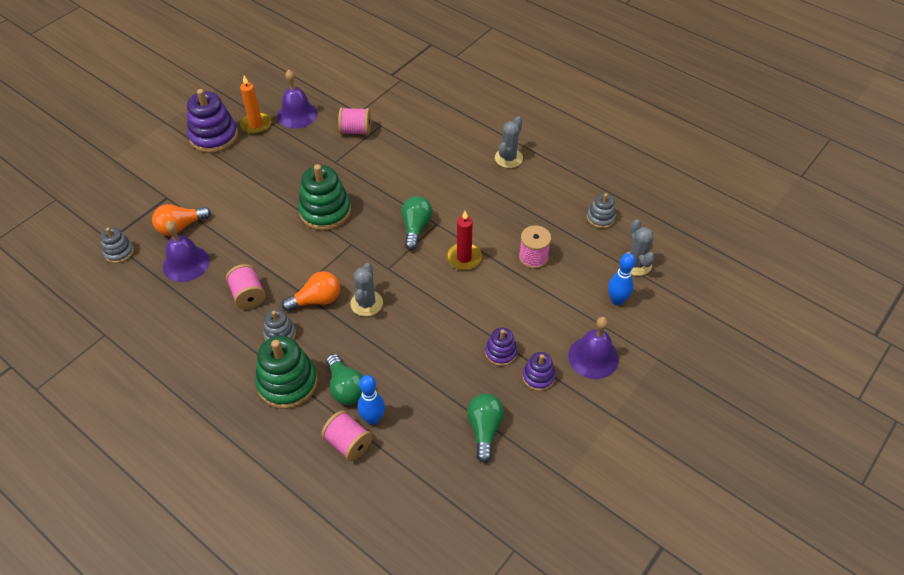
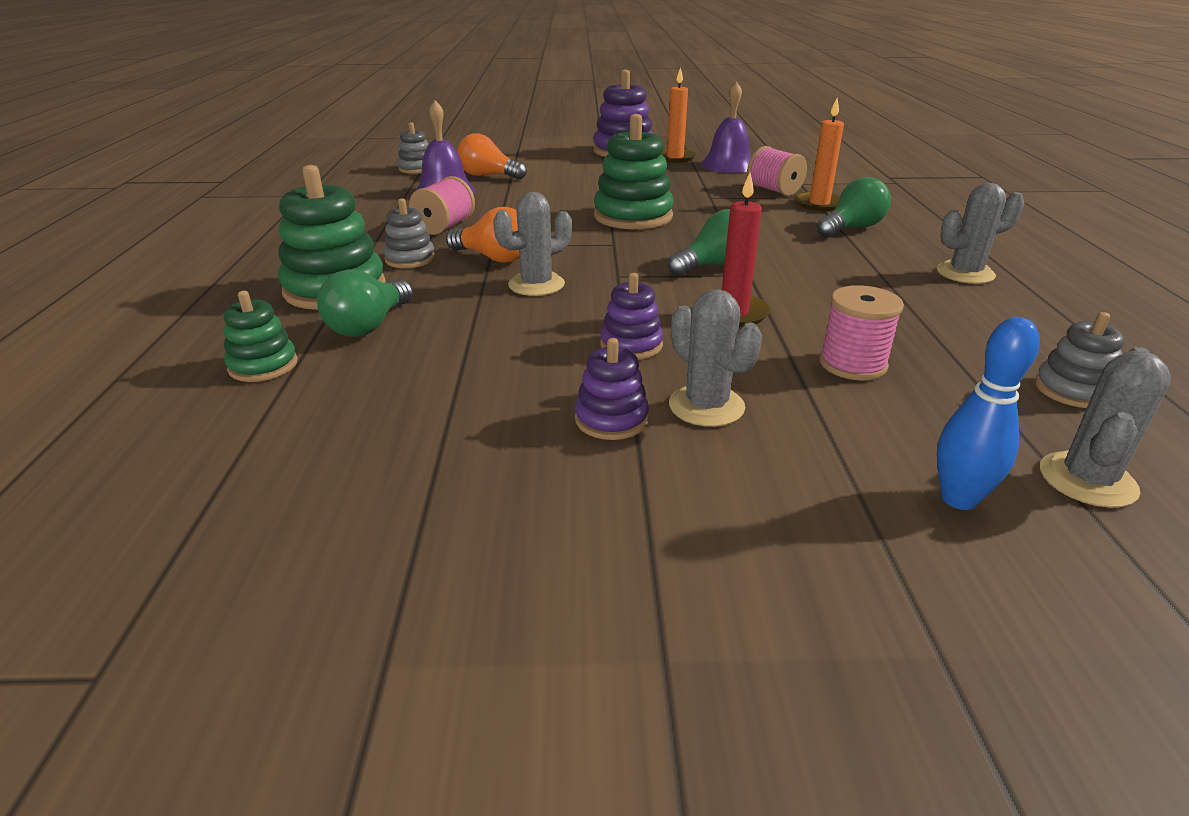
camera: 50 degrees right, 20 degrees down
pink spool [321,410,373,461] -> green stacking toy [223,291,297,382]
blue bowling pin [358,375,385,425] -> none
green light bulb [467,393,504,463] -> green light bulb moved to [817,177,891,238]
purple stacking toy [522,352,556,391] -> purple stacking toy moved to [600,273,663,360]
purple bell [568,317,619,379] -> none
none -> grey cactus [669,289,762,427]
none -> orange candle [795,98,844,211]

